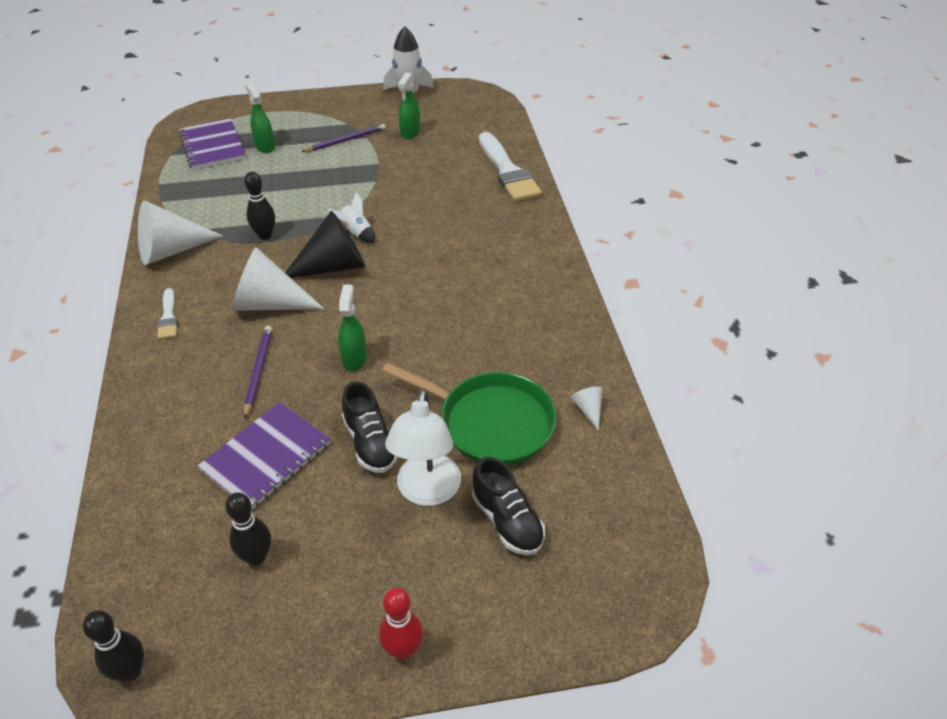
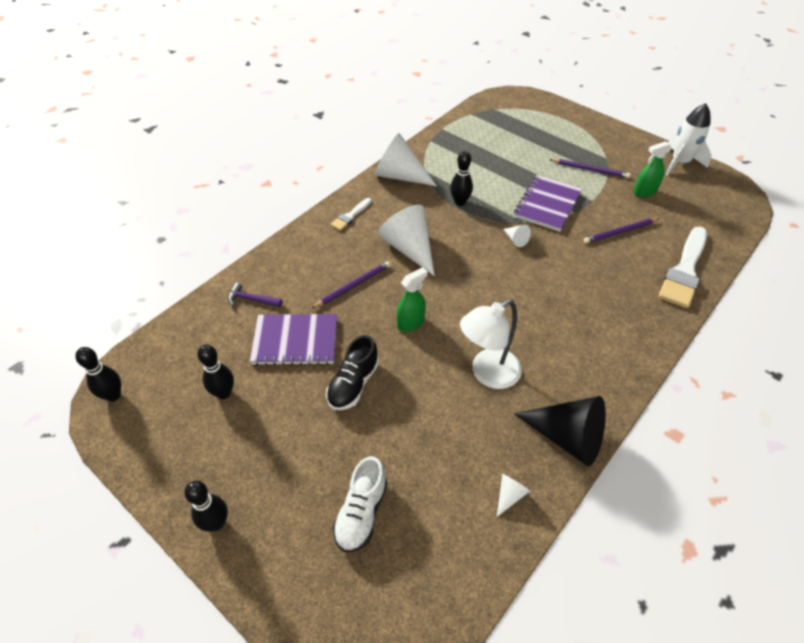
camera: 50 degrees right, 5 degrees up
purple notebook [179,118,246,170] -> purple notebook moved to [514,175,582,232]
green spray bottle [245,82,275,153] -> none
black cone [285,211,366,278] -> black cone moved to [514,396,606,466]
white rocket [327,192,375,243] -> white cone [503,225,531,247]
red bowling pin [379,588,423,660] -> black bowling pin [184,481,228,532]
green pan [382,363,557,465] -> none
white lamp [385,388,461,506] -> white lamp moved to [460,299,522,389]
black shoe [472,457,545,555] -> white shoe [332,456,387,552]
none -> purple hammer [228,283,282,307]
none -> purple pencil [584,218,660,243]

